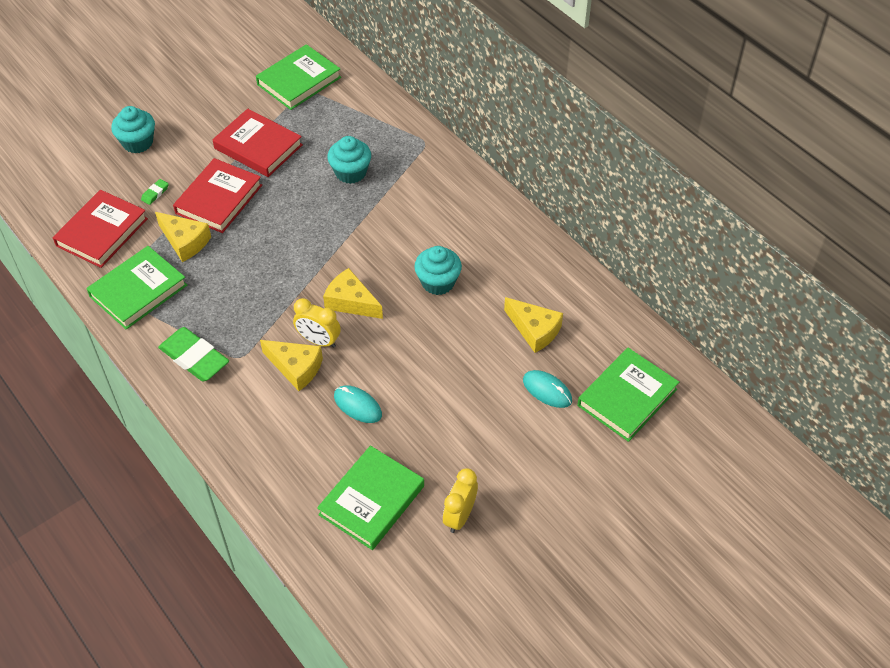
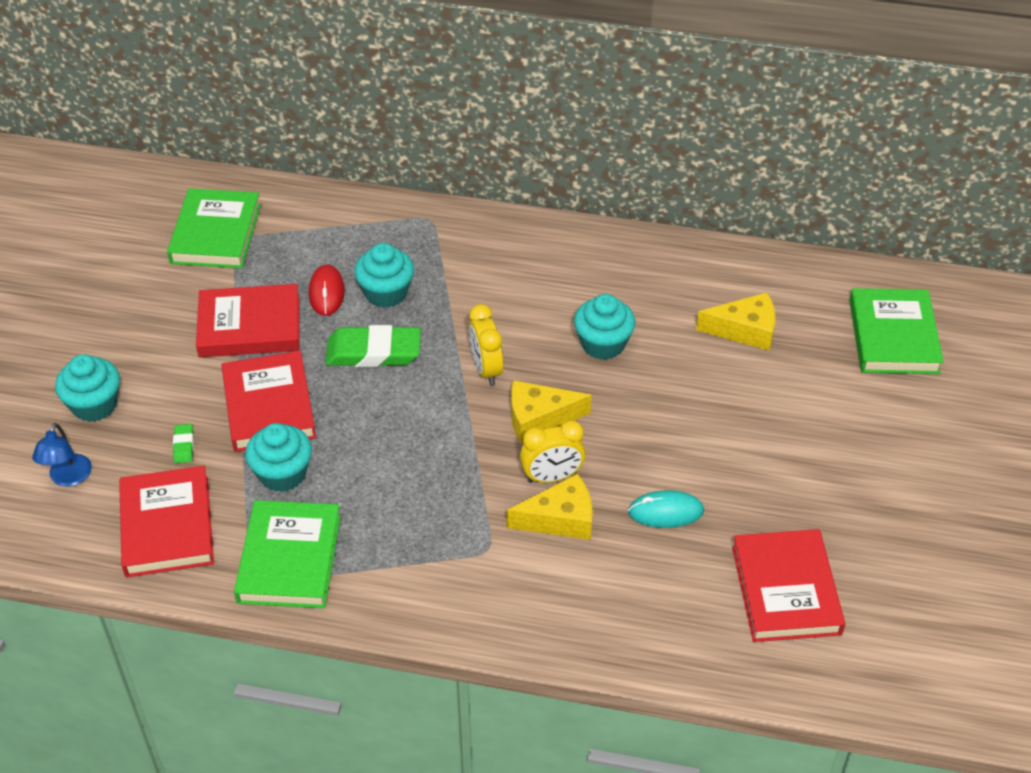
camera: 40 degrees left, 5 degrees down
yellow cheese [155,212,211,262] -> turquoise cupcake [245,423,312,492]
green eraser [158,327,229,382] -> green eraser moved to [325,325,421,367]
green book [317,446,424,550] -> red book [732,529,845,642]
yellow clock [443,468,478,533] -> yellow clock moved to [469,304,504,385]
turquoise mouse [523,370,572,408] -> none
none -> blue lamp [32,423,92,487]
none -> red mouse [309,264,345,316]

